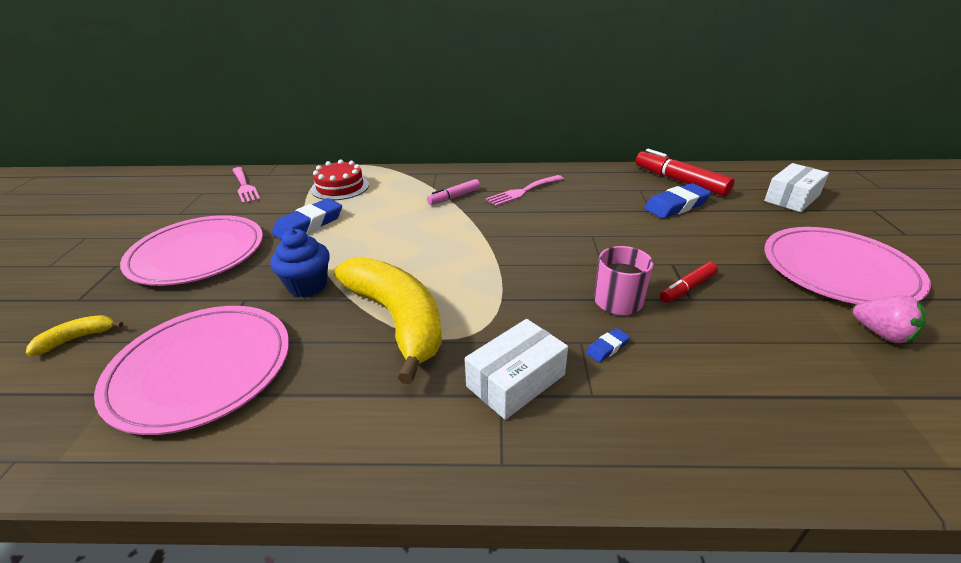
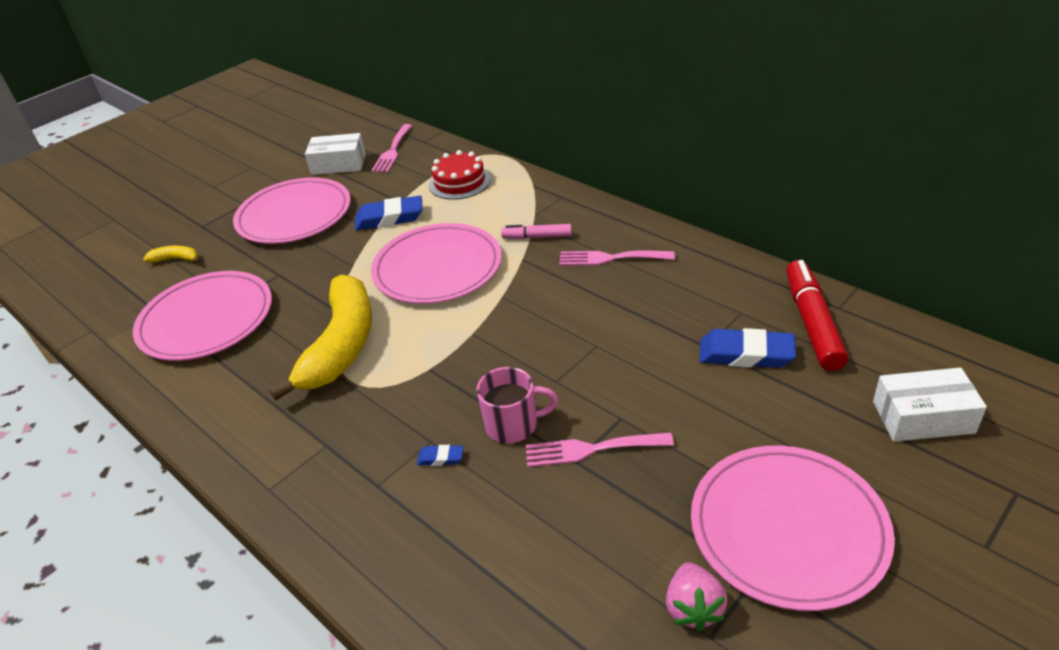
camera: 45 degrees right, 5 degrees up
blue cupcake [270,229,330,297] -> none
white box [465,319,568,420] -> white box moved to [305,133,366,175]
red marker [660,262,718,303] -> pink fork [526,433,674,467]
none -> pink plate [371,223,502,304]

